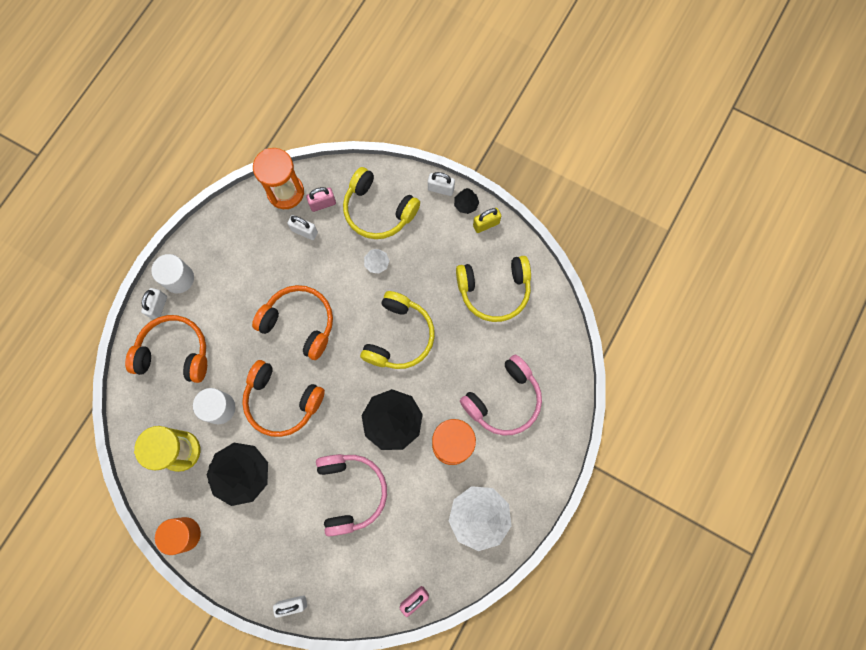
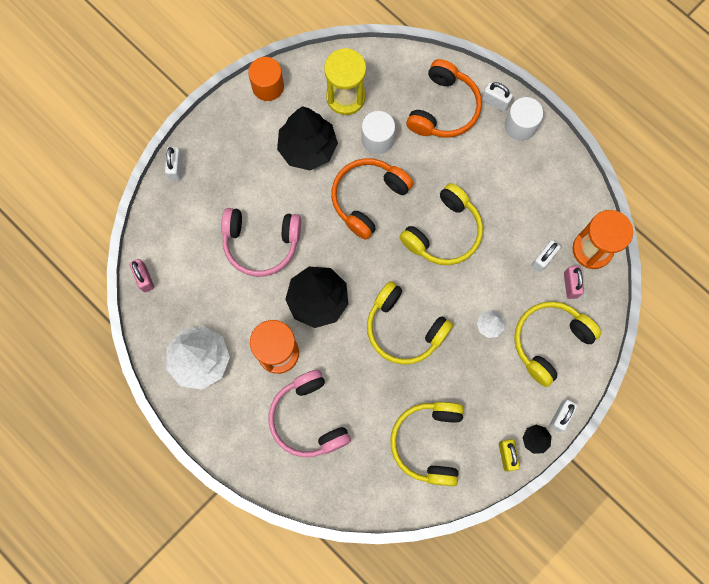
camera: 105 degrees right, 0 degrees up
orange headphones [252,285,333,360] -> yellow headphones [400,183,483,265]

